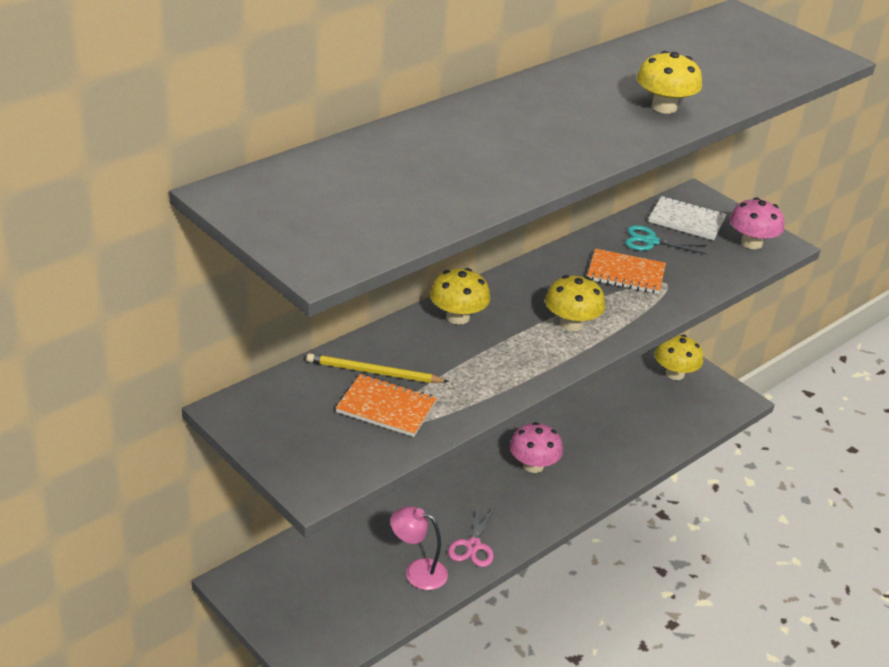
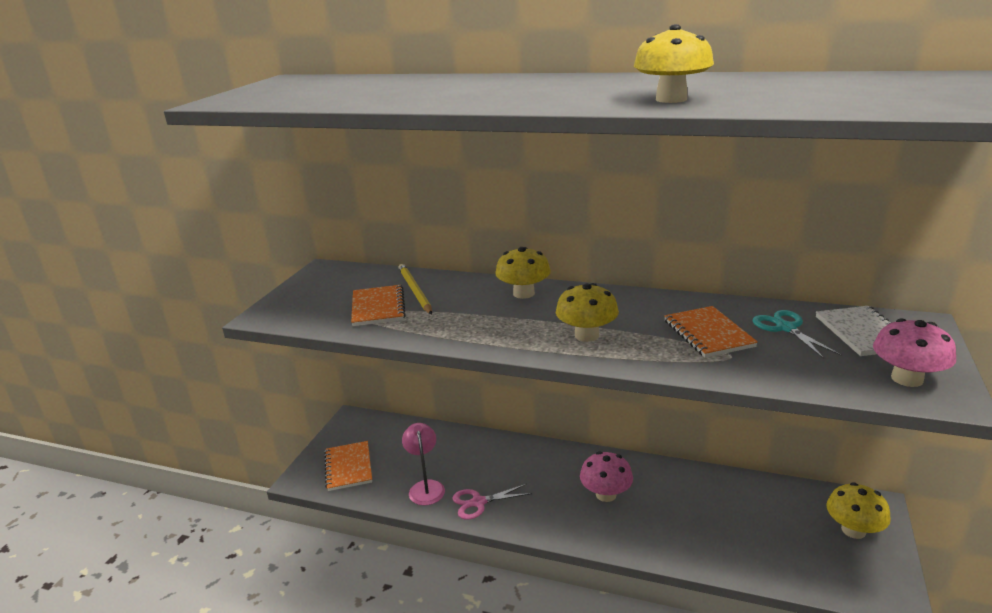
camera: 65 degrees right, 10 degrees down
none -> orange notebook [324,441,372,491]

